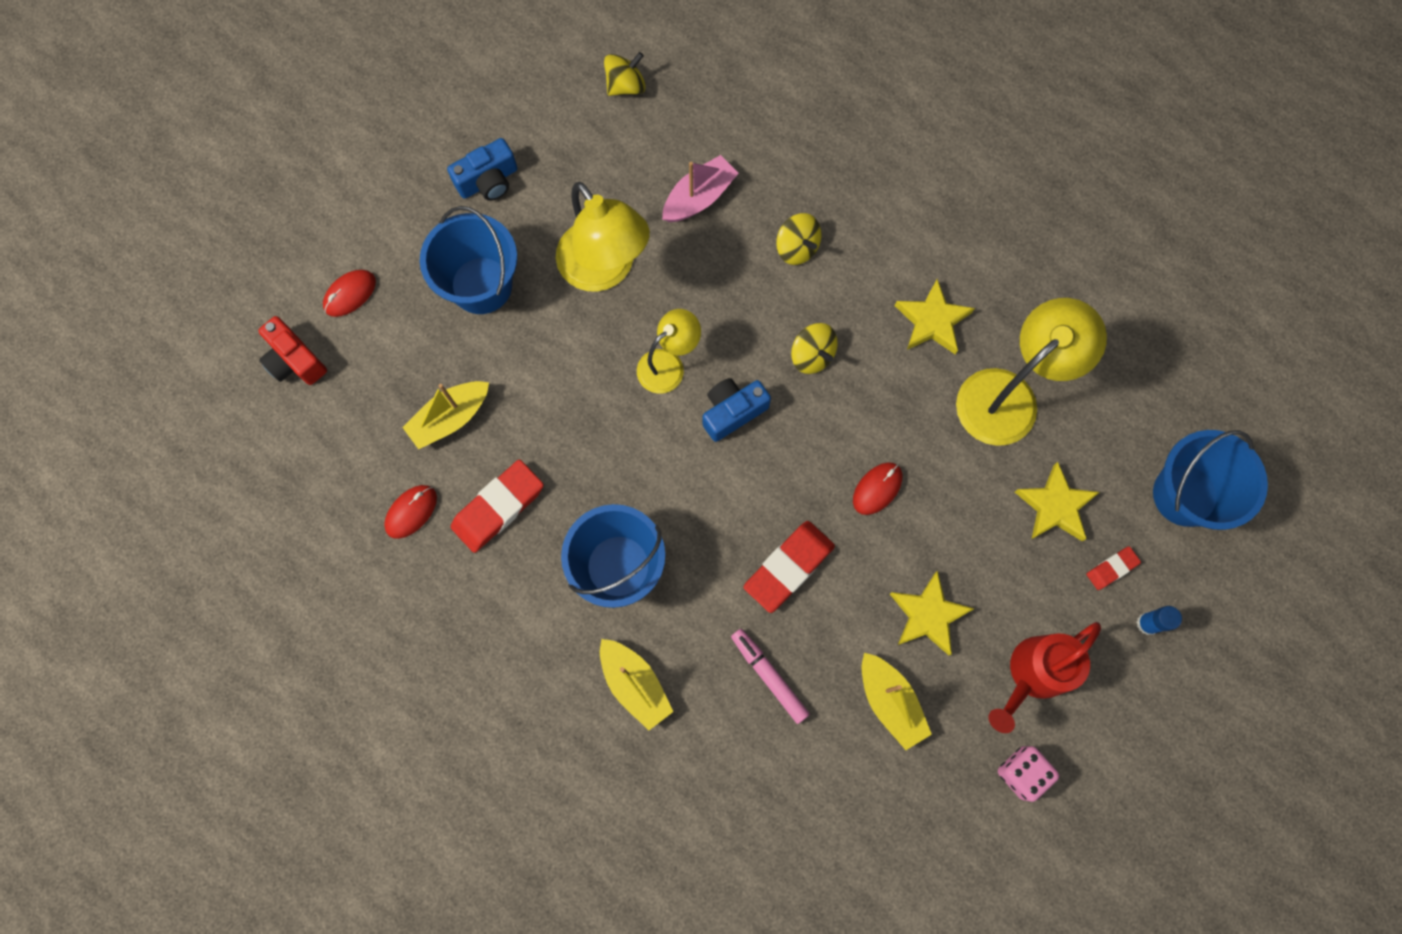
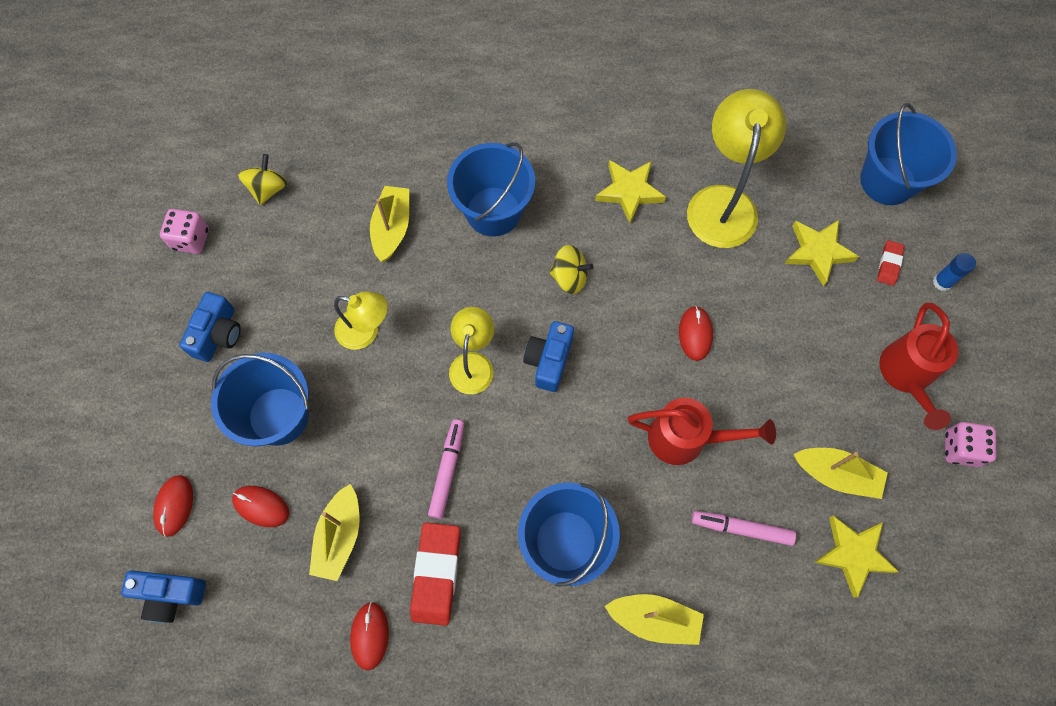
camera: 40 degrees left, 5 degrees down
red camera [258,316,327,385] -> blue camera [121,570,206,623]
yellow lamp [556,182,650,292] -> yellow lamp [334,291,388,350], size x0.59
pink boat [662,155,739,222] -> yellow boat [370,186,409,262]
red eraser [743,521,835,613] -> red watering can [628,398,776,465]
yellow spinning top [776,213,822,265] -> blue bucket [447,142,535,237]
yellow star [890,571,974,655] -> yellow star moved to [813,516,899,598]
none -> pink dice [160,209,209,254]
none -> red mouse [232,486,289,527]
none -> pink marker [428,419,464,519]

